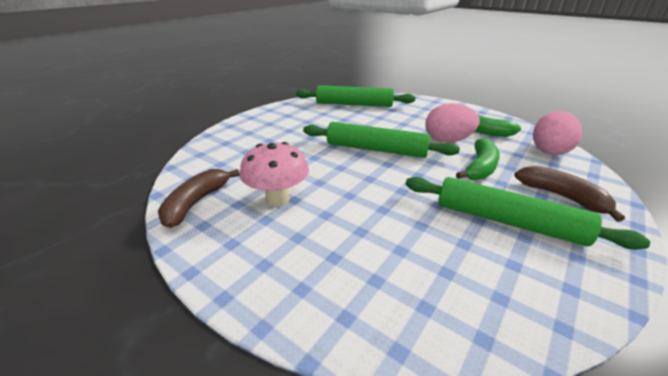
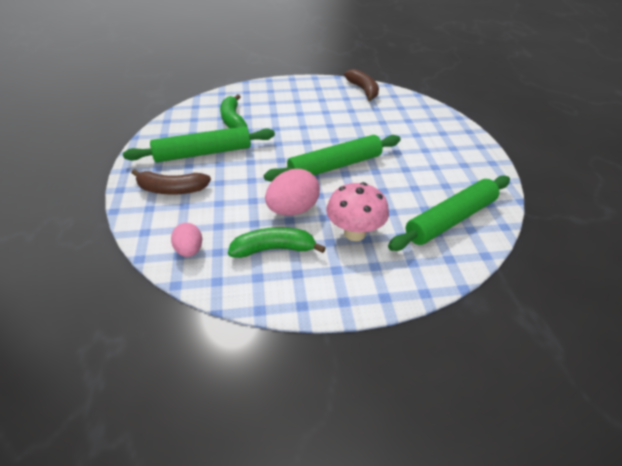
camera: 135 degrees right, 10 degrees up
pink mushroom [240,142,309,206] -> pink mushroom moved to [326,182,389,241]
green banana [456,138,500,180] -> green banana moved to [220,94,248,128]
pink egg [533,111,582,155] -> pink egg [171,223,202,257], size x0.61

